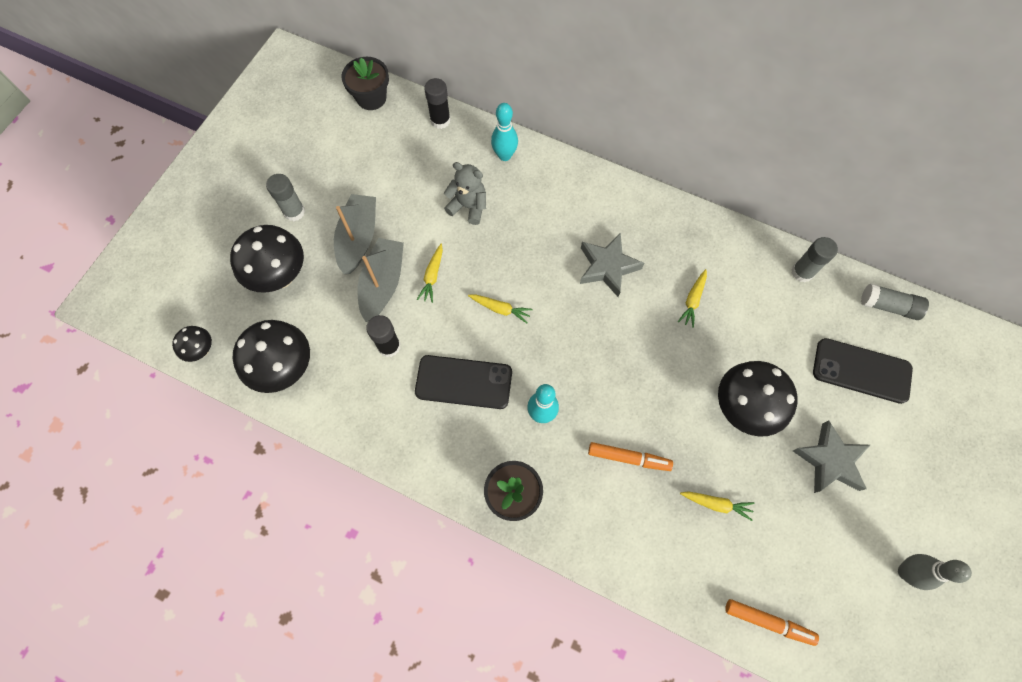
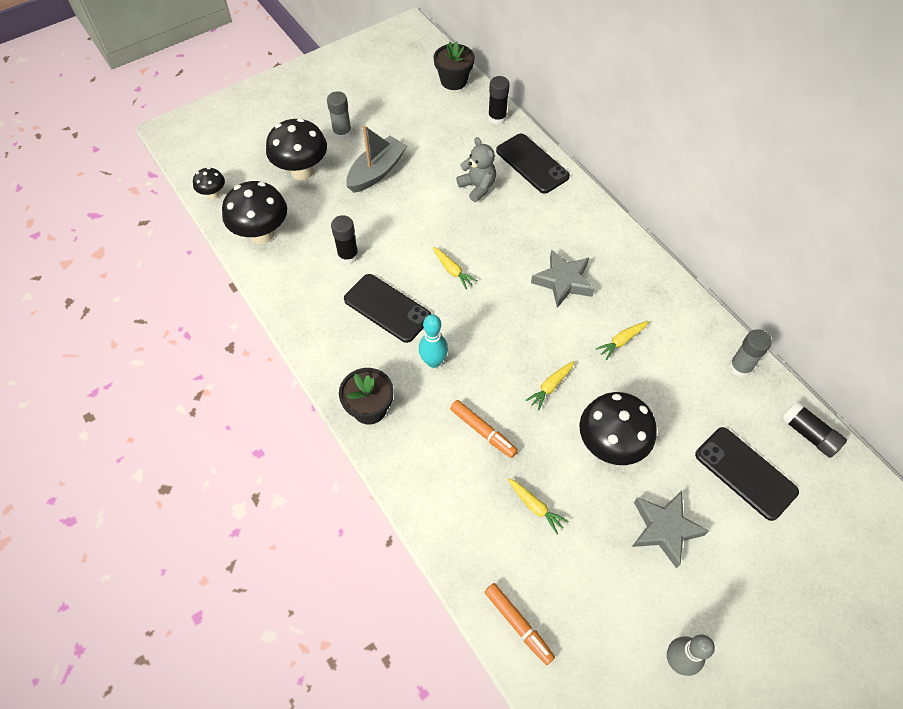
camera: 30 degrees right, 10 degrees down
grey boat [357,238,404,322] -> none
yellow carrot [417,244,443,303] -> yellow carrot moved to [526,361,574,410]
turquoise bowling pin [491,103,518,161] -> black phone [496,134,570,193]
grey glue stick [861,283,929,320] -> black glue stick [781,401,847,458]

